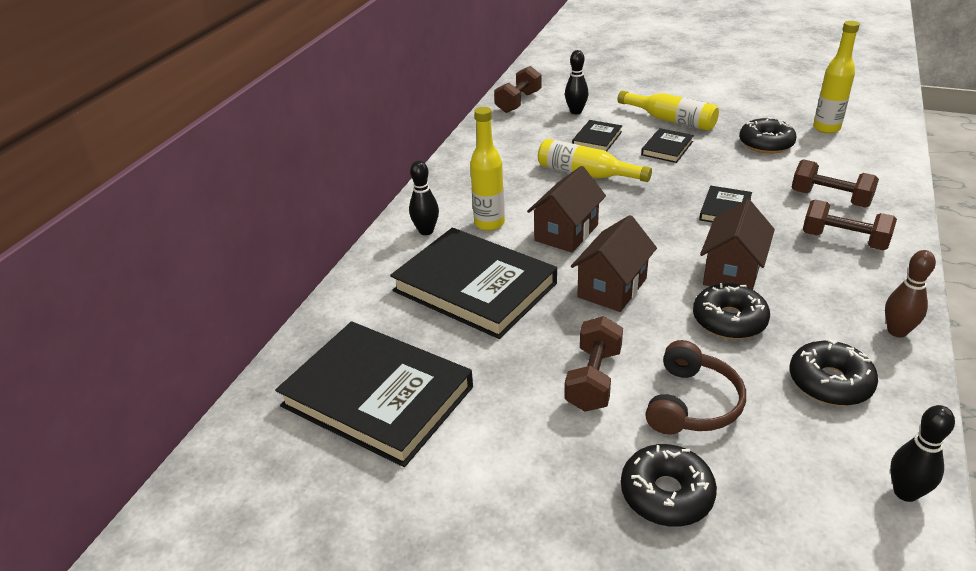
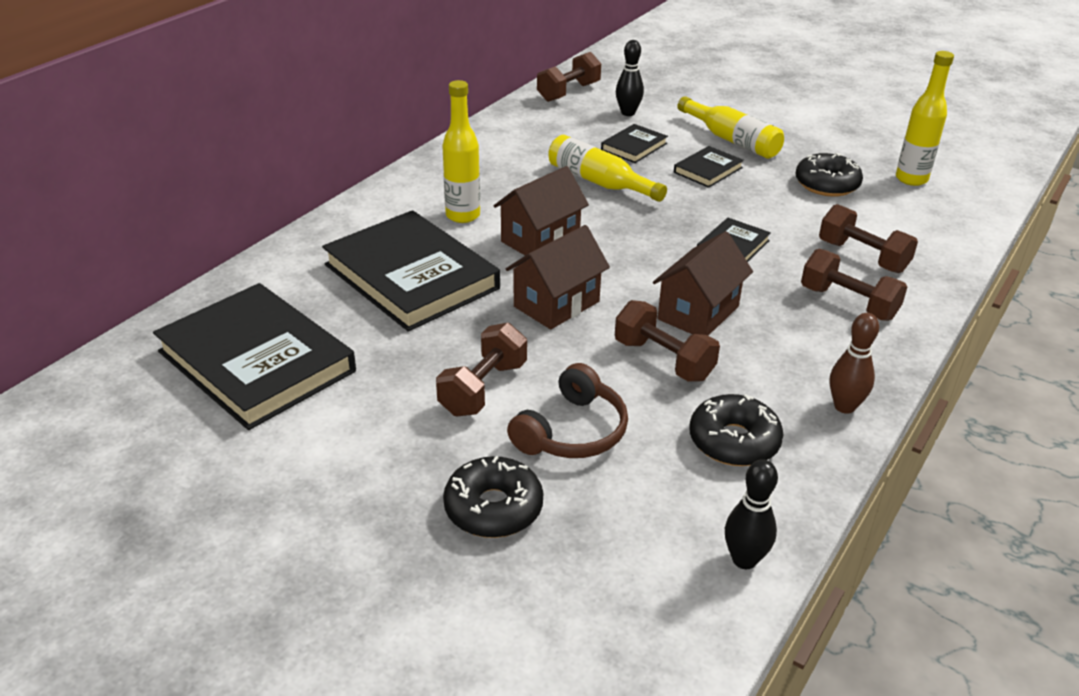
camera: 10 degrees right, 0 degrees up
black bowling pin [409,160,439,235] -> none
black donut [693,283,770,339] -> brown dumbbell [615,300,720,382]

